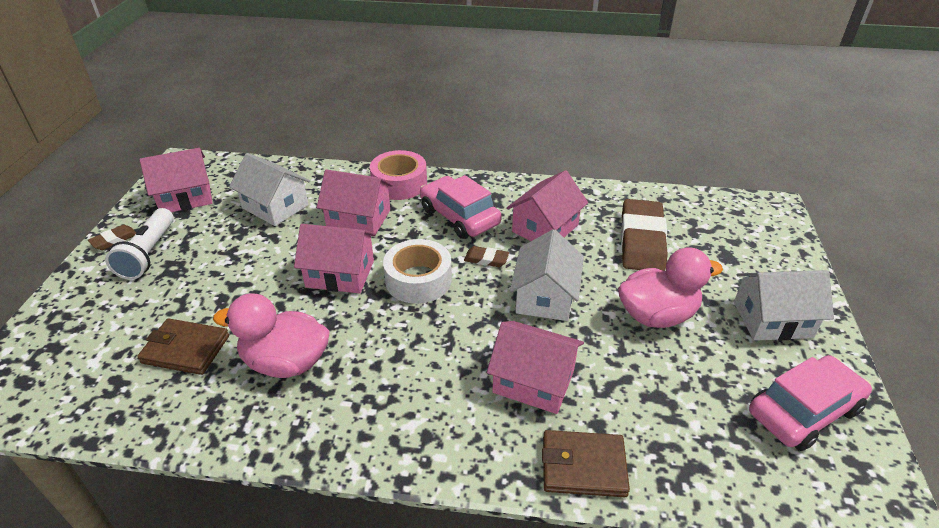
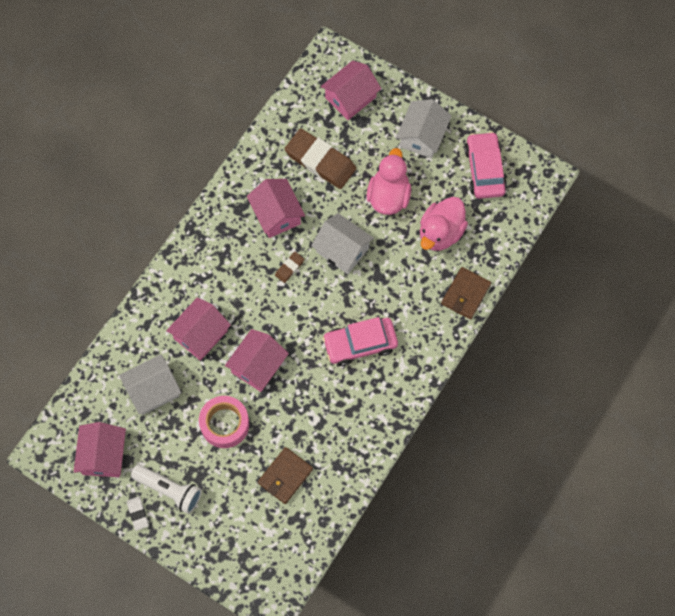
camera: 65 degrees left, 30 degrees up
brown eraser [88,225,136,250] -> white eraser [127,496,149,531]
pink duck [213,294,330,378] -> pink duck moved to [420,197,468,251]
pink tape [370,150,427,200] -> pink tape moved to [199,396,249,448]
white tape [383,239,452,304] -> none
pink car [420,175,502,239] -> pink car moved to [322,317,398,366]
pink house [487,321,584,414] -> pink house moved to [321,61,381,120]

